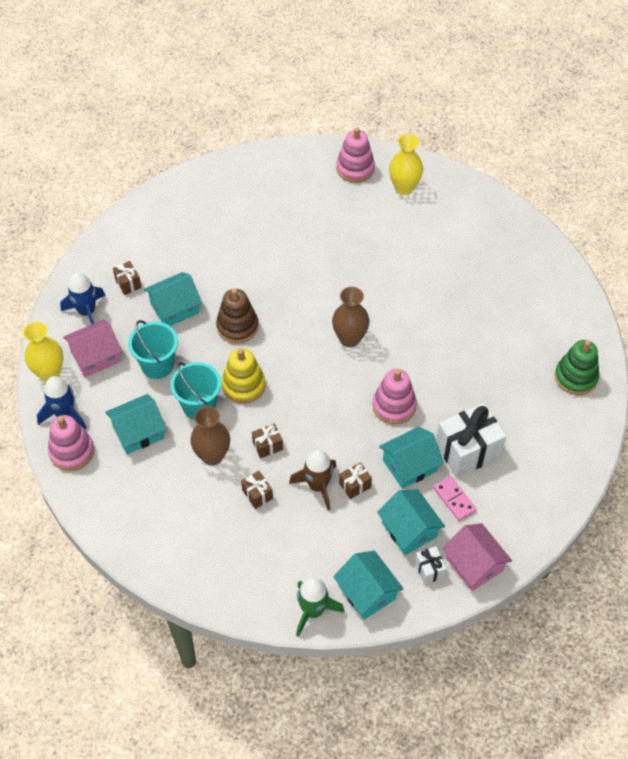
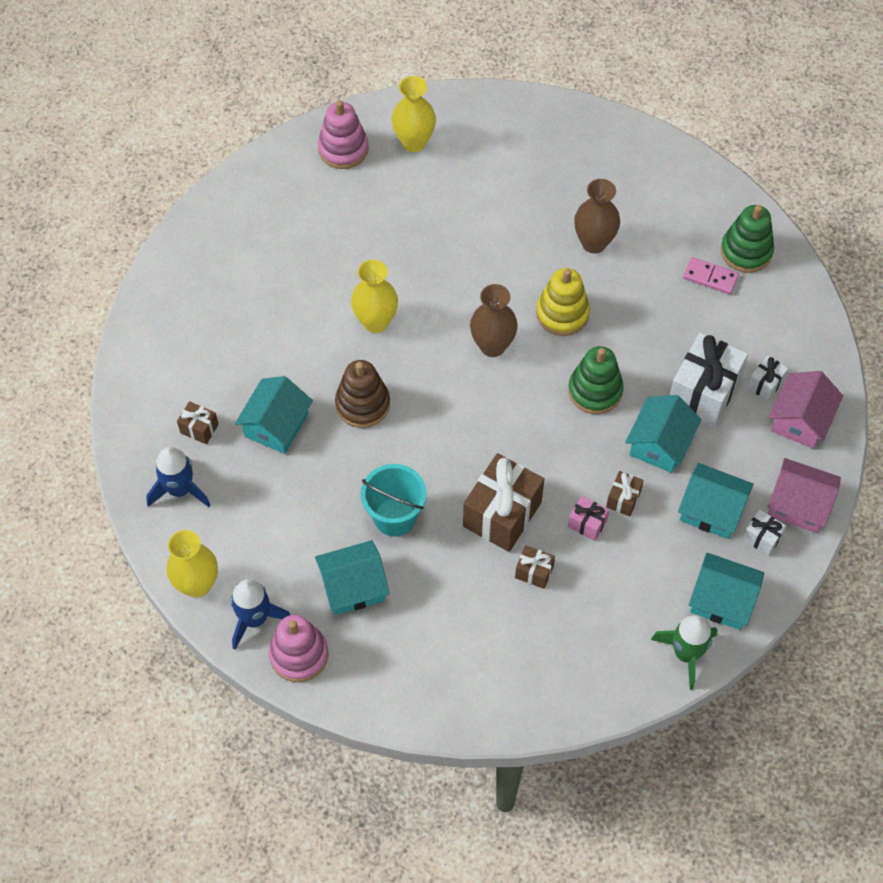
camera: 35 degrees left, 5 degrees up
pink house [63,320,122,377] -> pink house moved to [769,371,843,449]
turquoise house [105,394,166,454] -> turquoise house turned 45 degrees clockwise [315,540,390,615]
turquoise bucket [128,320,178,379] -> none
brown vase [190,406,230,466] -> brown vase moved to [574,179,620,253]
yellow stacking toy [222,348,265,404] -> yellow stacking toy moved to [536,268,590,336]
brown gift [252,424,283,458] -> brown gift [463,453,544,552], size x2.09
brown rocket [289,450,337,511] -> pink gift [568,496,609,541]
pink stacking toy [372,369,417,424] -> green stacking toy [568,346,624,414]
pink domino [433,476,477,521] -> pink domino moved to [683,257,739,295]
none -> yellow vase [351,260,398,333]
none -> white gift [747,355,788,401]

